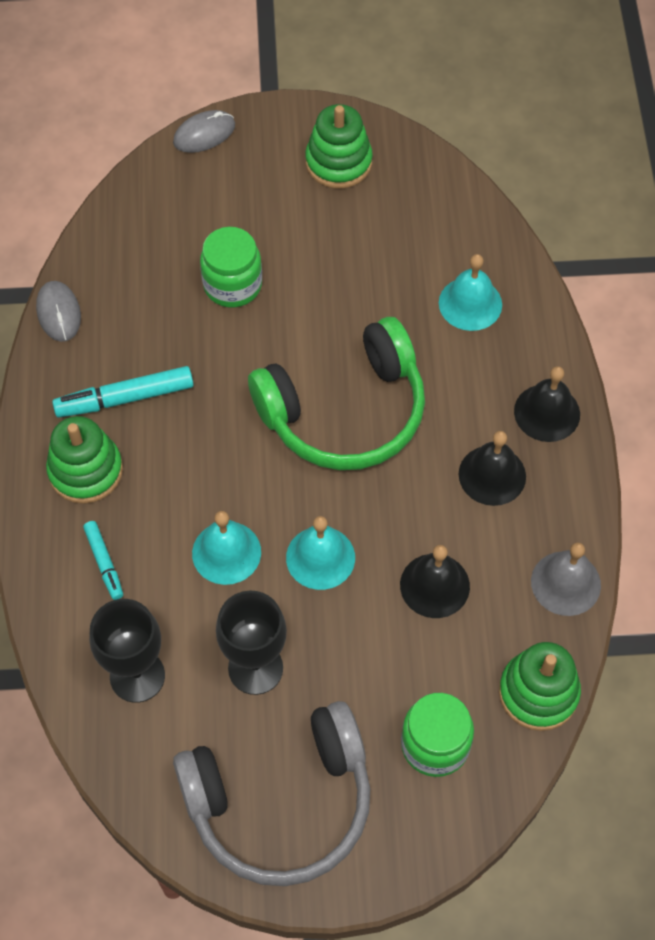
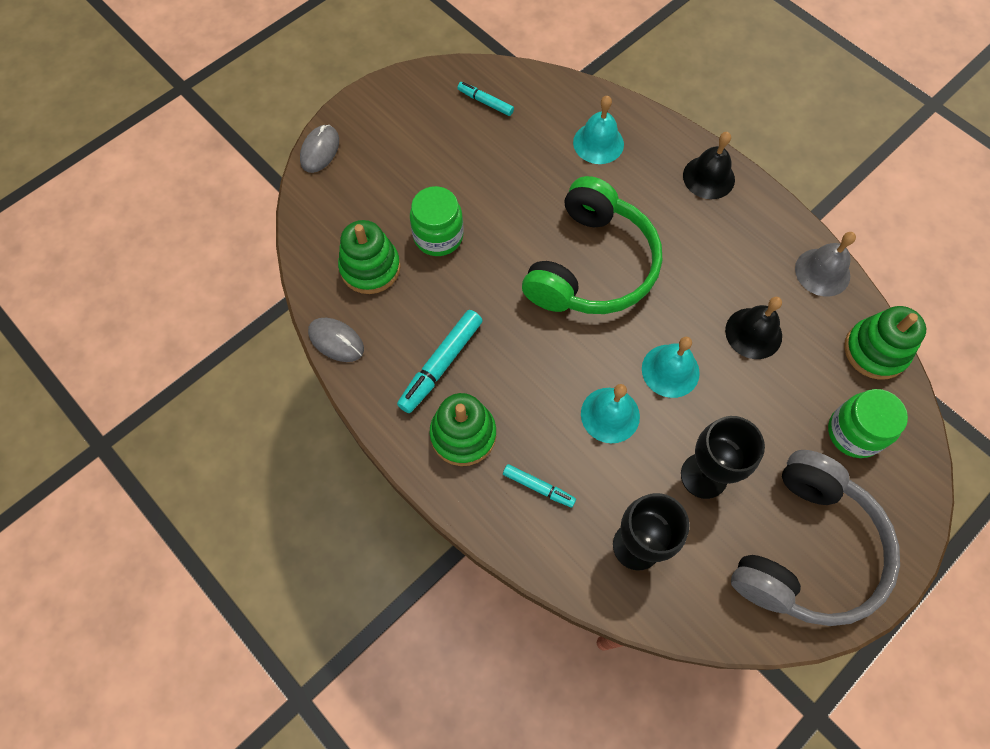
camera: 40 degrees left, 5 degrees up
green stacking toy [305,104,373,189] -> green stacking toy moved to [338,220,401,294]
black bell [459,431,526,506] -> none
none -> turquoise marker [457,82,514,116]

